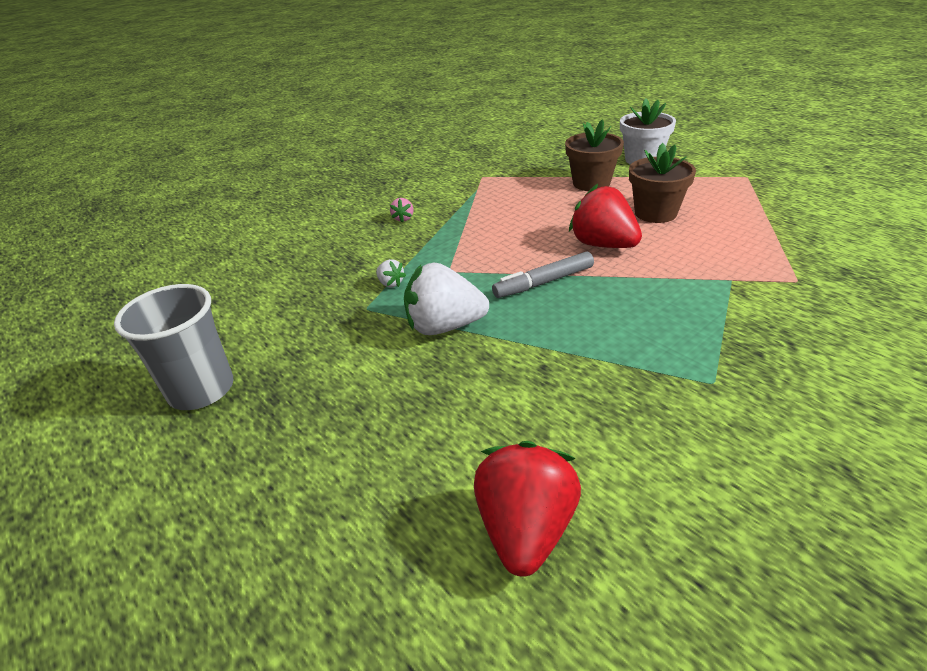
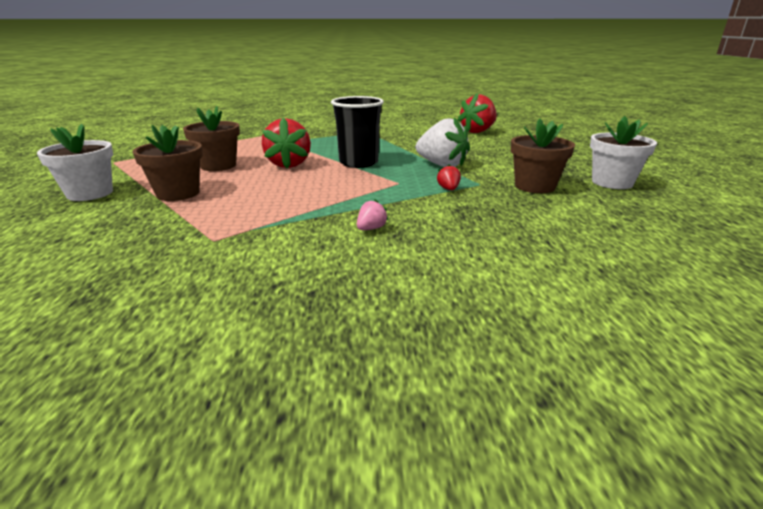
camera: 145 degrees left, 10 degrees down
grey cup [114,284,233,410] -> white flower pot [590,116,657,189]
white strawberry [376,259,406,287] -> red strawberry [437,164,461,190]
grey marker [492,251,594,298] -> black cup [331,96,384,168]
none -> brown flower pot [511,118,575,193]

